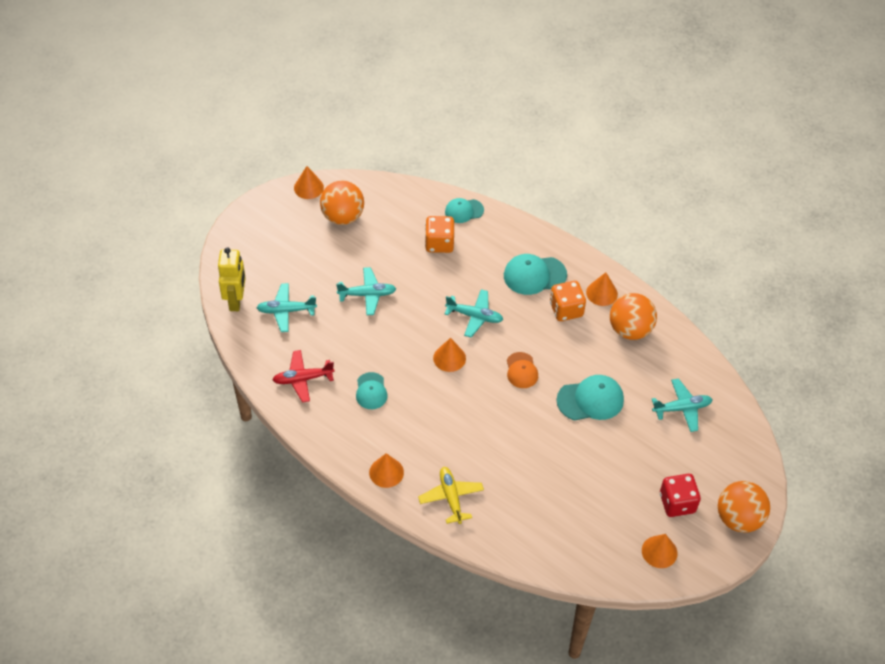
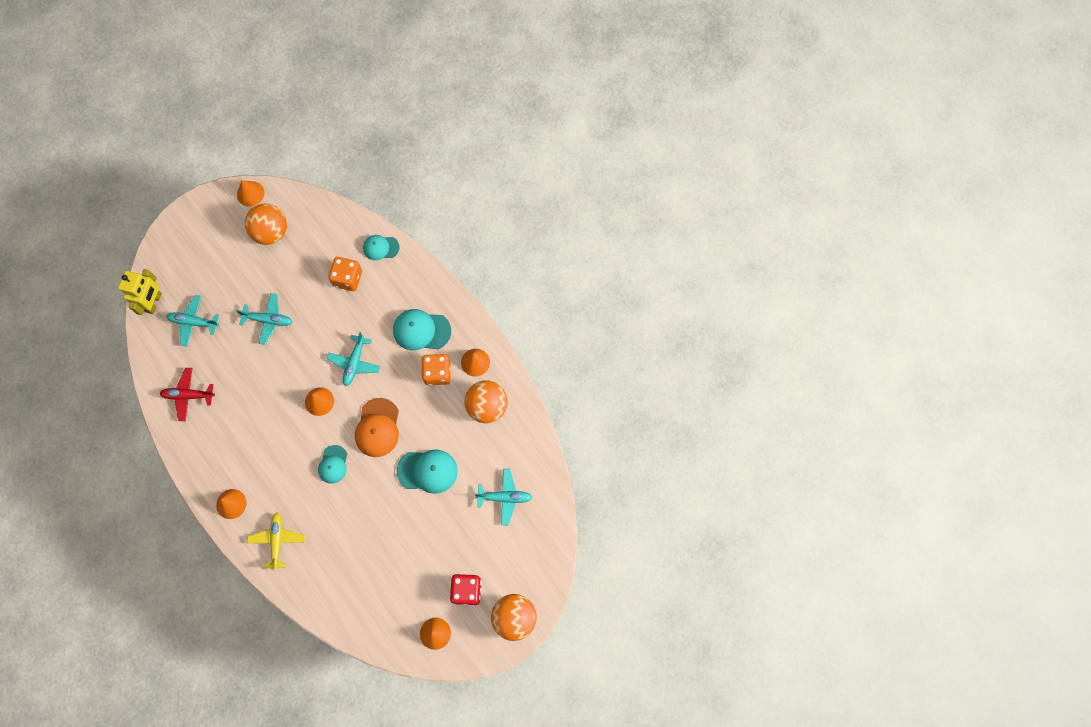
camera: 15 degrees right, 20 degrees up
turquoise cap [356,372,388,409] -> turquoise cap moved to [318,445,347,484]
turquoise plane [444,289,503,338] -> turquoise plane turned 75 degrees clockwise [327,332,381,386]
orange cap [507,352,538,388] -> orange cap [355,398,399,457], size x1.56

